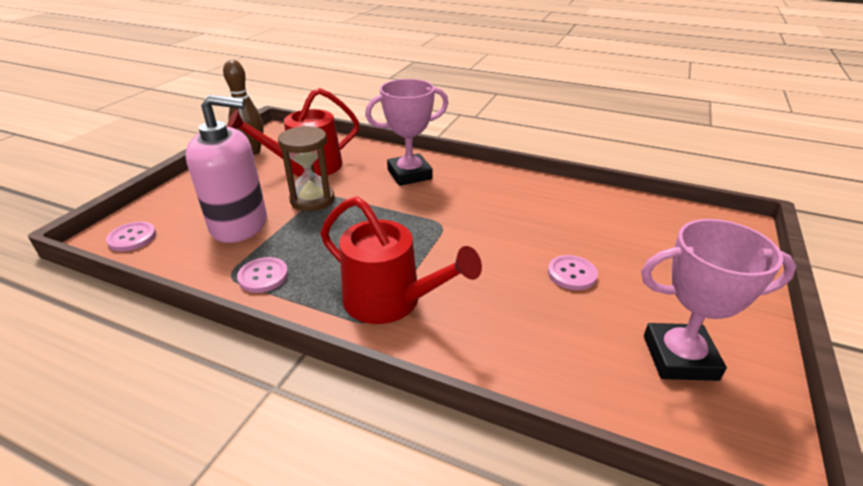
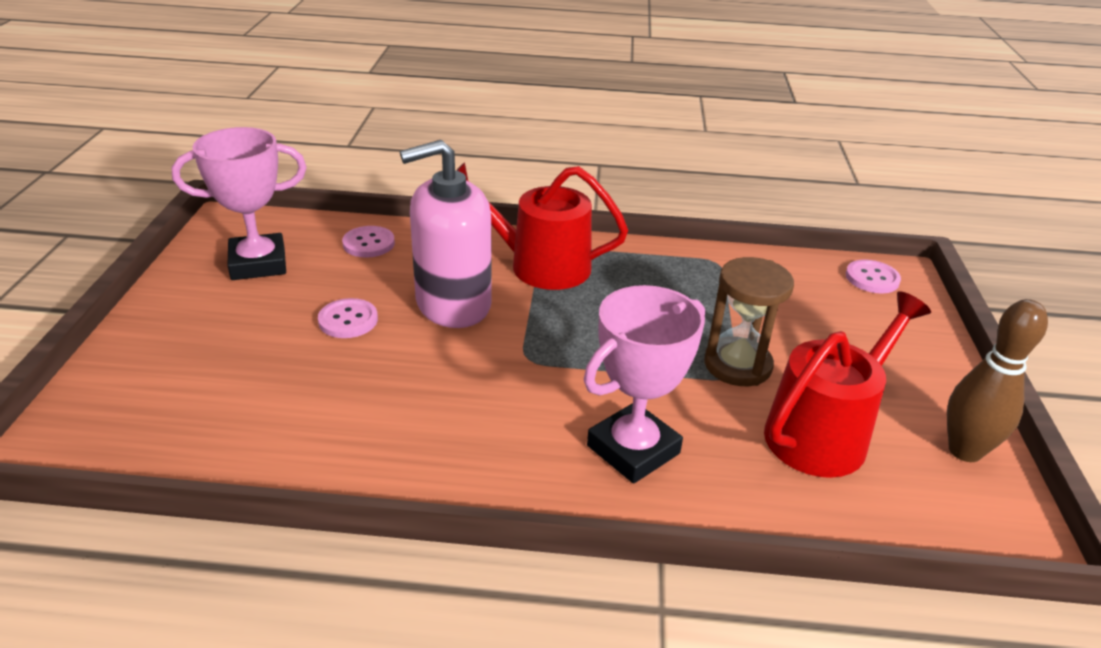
camera: 160 degrees right, 0 degrees up
pink soap dispenser [185,95,267,243] -> pink soap dispenser moved to [400,140,492,328]
pink button [237,257,288,293] -> pink button moved to [342,226,395,258]

